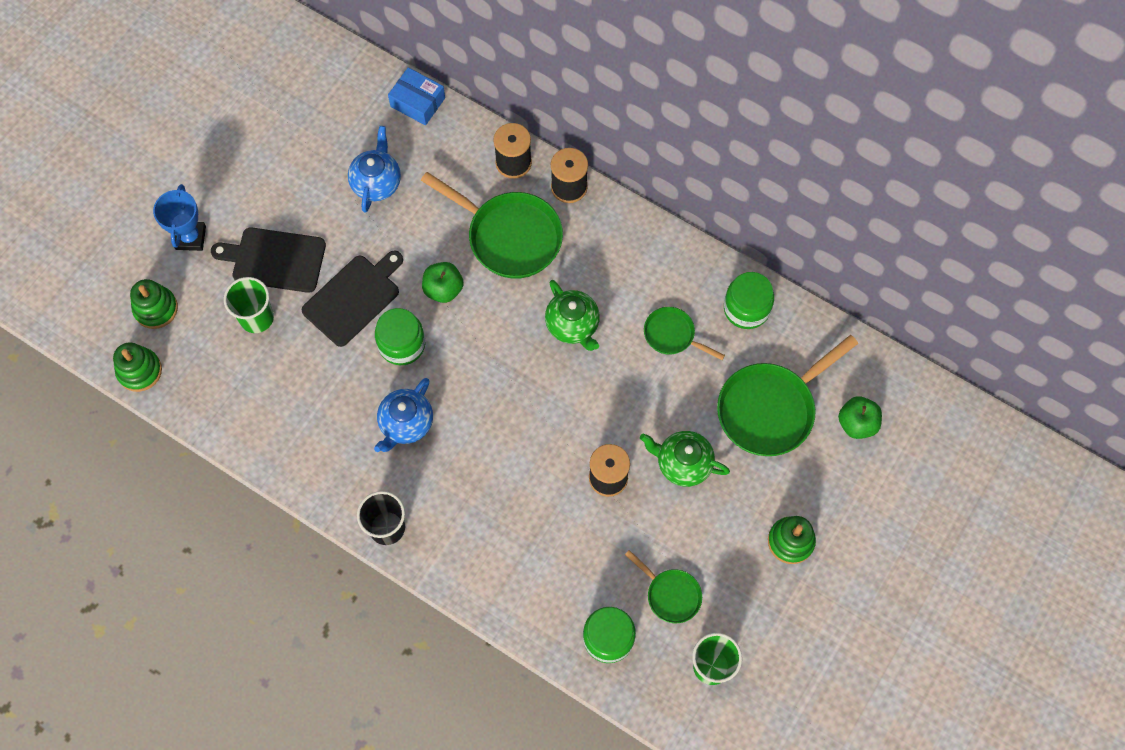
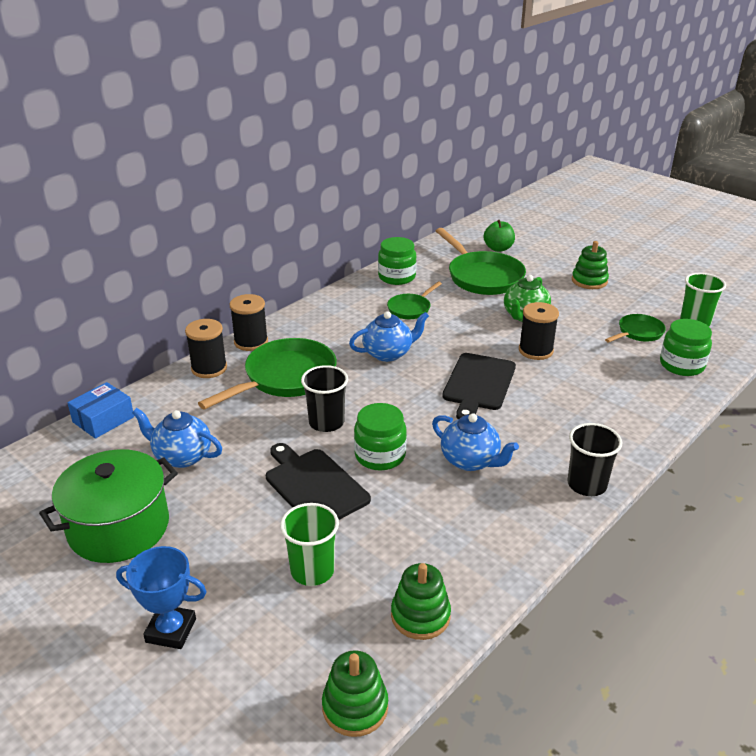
camera: 80 degrees left, 35 degrees down
green stacking toy [130,279,178,329] -> green stacking toy moved to [391,563,451,640]
black cutting board [211,227,326,293] -> black cutting board moved to [442,353,516,419]
green apple [422,262,464,303] -> black cup [301,365,348,432]
green teapot [545,280,600,351] -> blue teapot [349,311,429,362]
none -> green pot [39,449,178,563]

